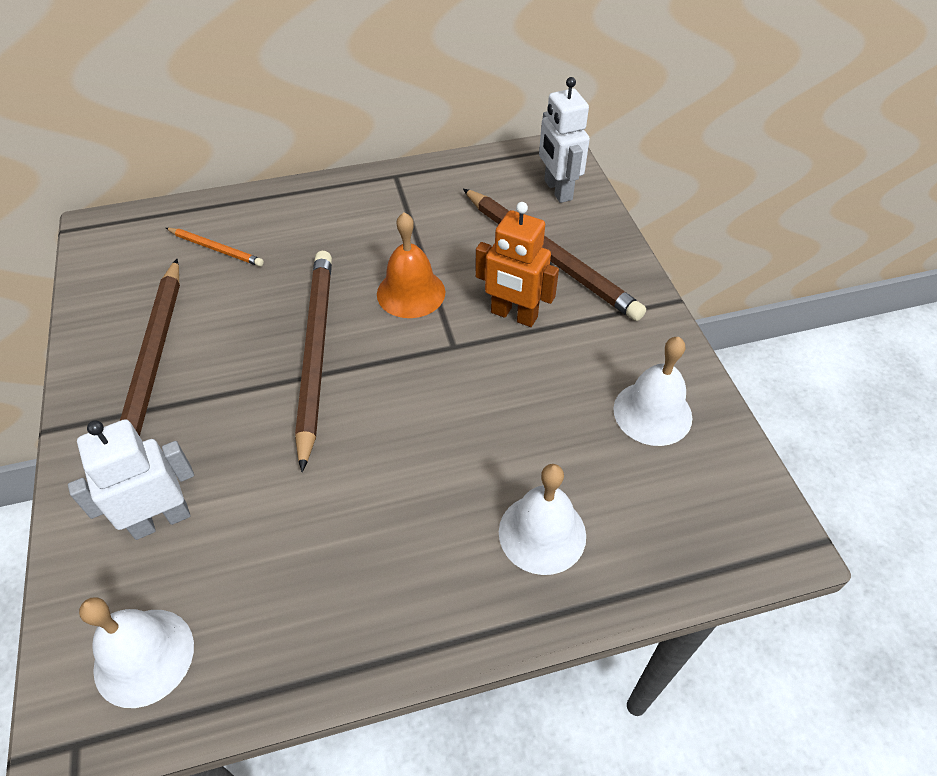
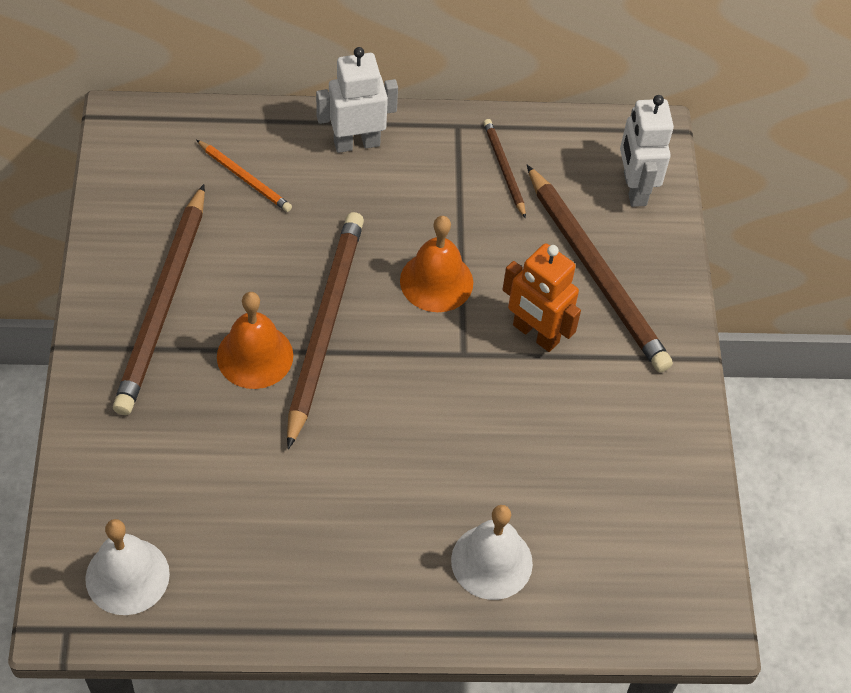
camera: 10 degrees right, 5 degrees up
white robot [68,419,194,540] -> white robot moved to [316,47,398,153]
white bell [613,337,692,446] -> none
none -> orange bell [217,292,293,389]
none -> brown pencil [483,119,526,219]

